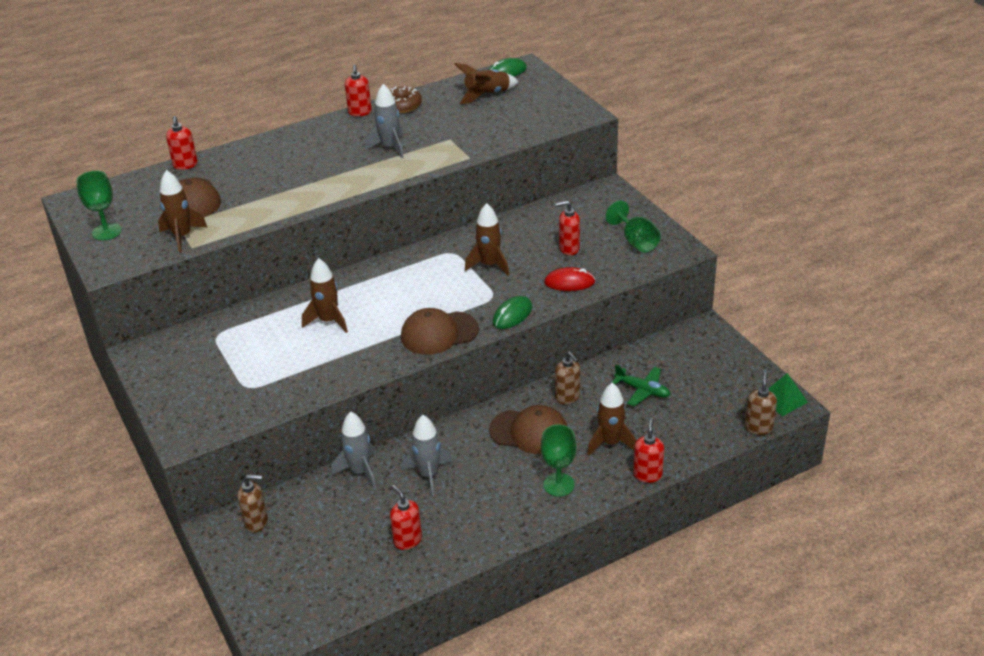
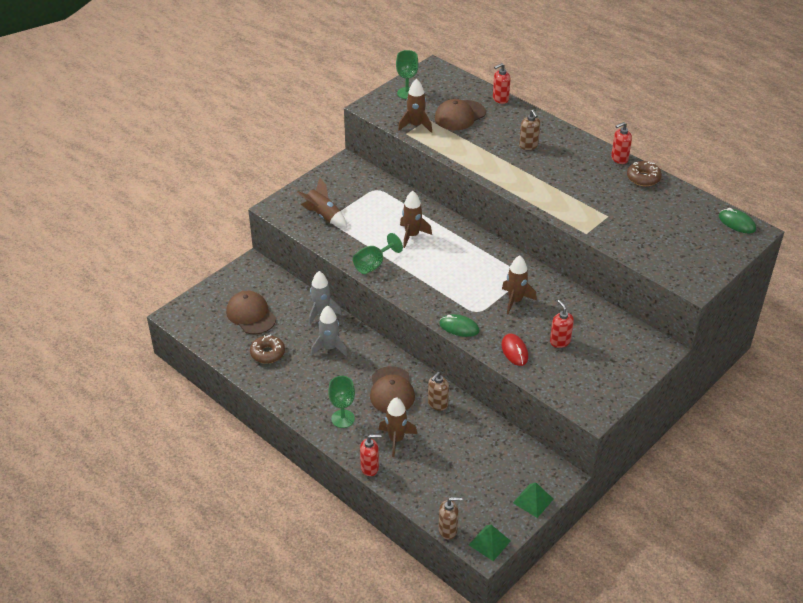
camera: 70 degrees right, 5 degrees up
brown soap dispenser [237,475,268,533] -> brown soap dispenser moved to [519,110,540,150]
grey rocket [365,84,404,158] -> none
red soap dispenser [390,485,422,550] -> brown donut [250,335,285,364]
brown cap [401,308,479,355] -> brown cap moved to [226,291,276,334]
brown rocket [454,63,518,104] -> brown rocket moved to [297,178,347,227]
green goblet [606,201,661,252] -> green goblet moved to [353,233,403,274]
green plane [612,364,671,406] -> none
none -> green pyramid [513,482,553,518]

